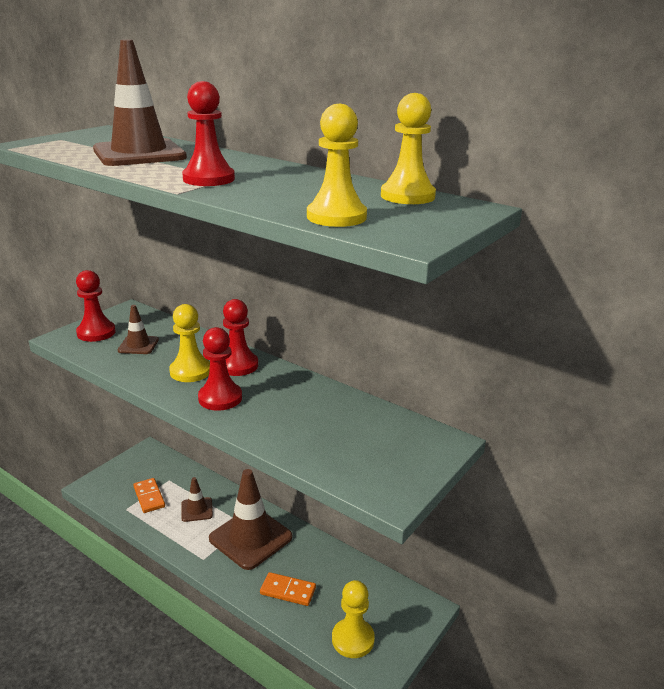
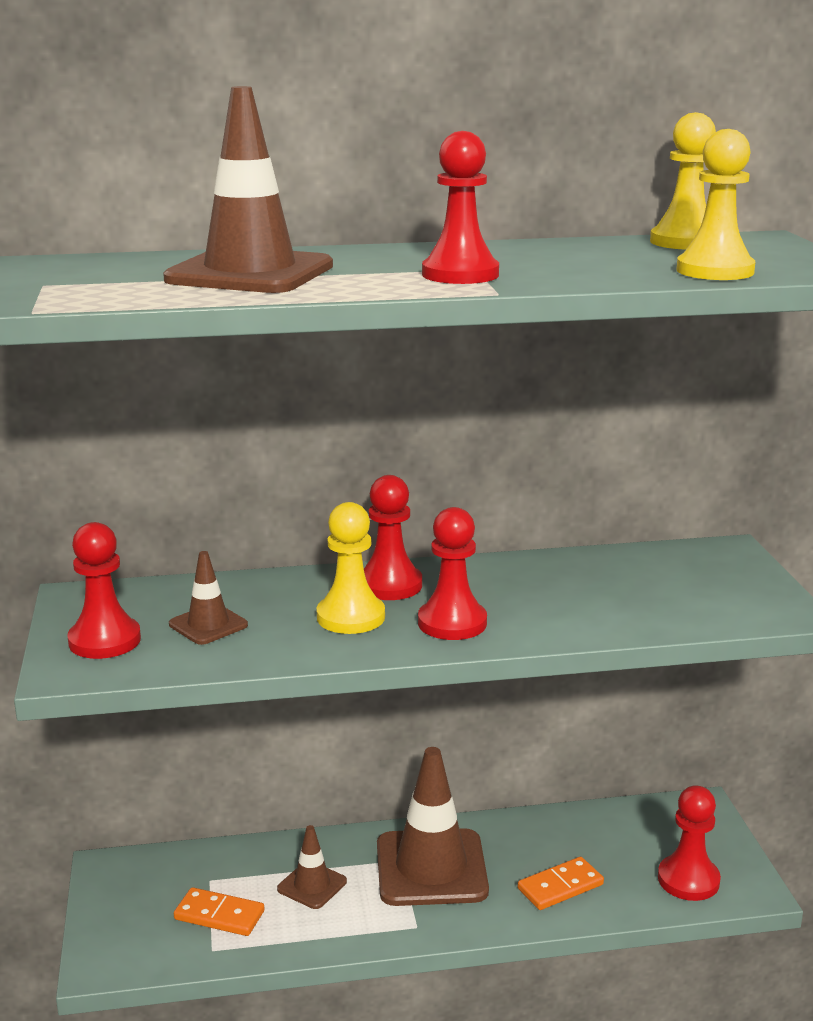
camera: 45 degrees left, 5 degrees down
yellow pawn [332,580,375,658] -> red pawn [658,785,721,901]

